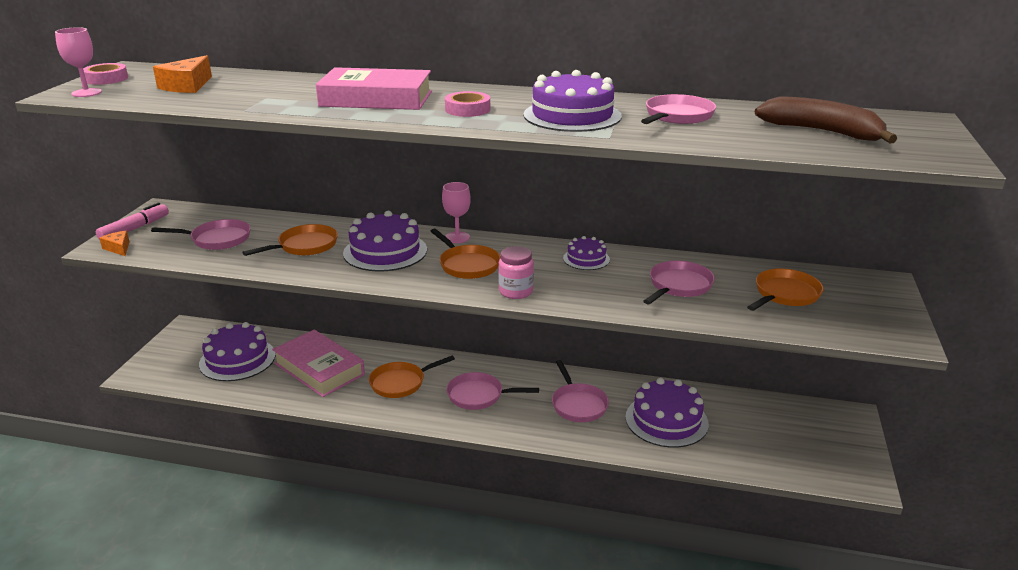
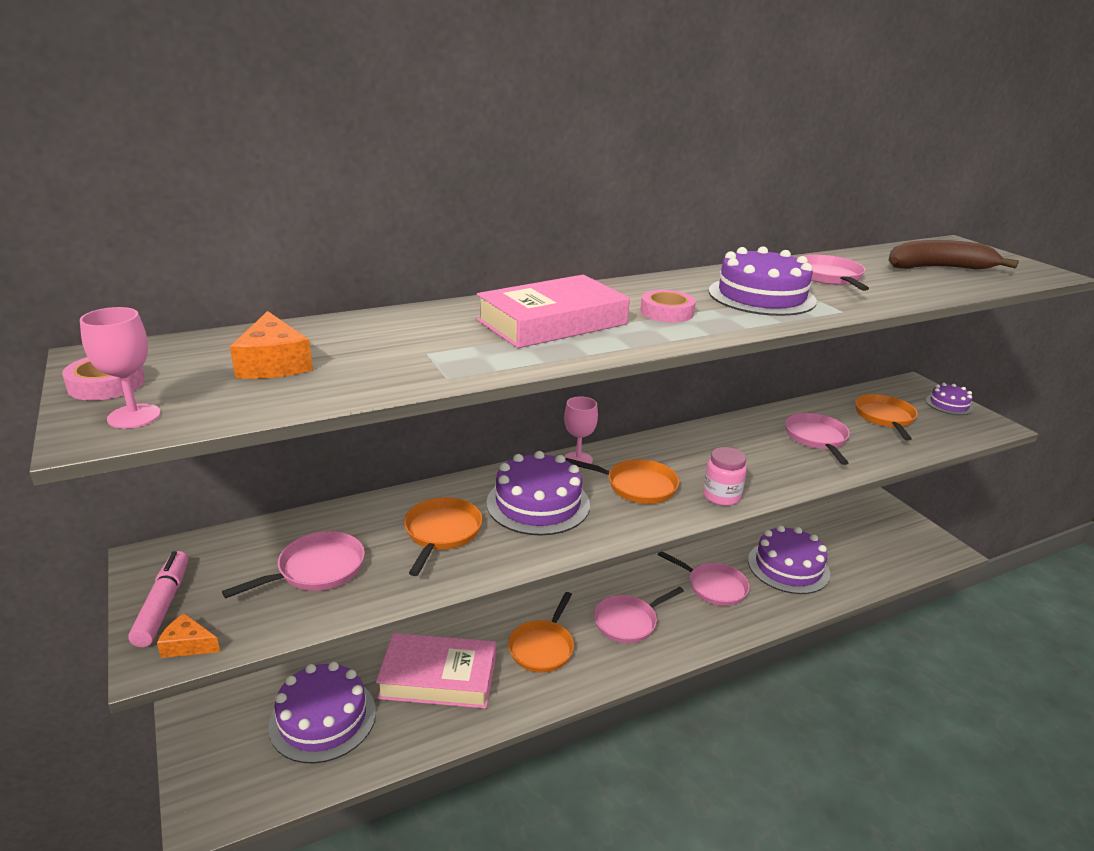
camera: 40 degrees left, 0 degrees up
purple cake [563,236,610,270] -> purple cake moved to [925,383,973,415]

